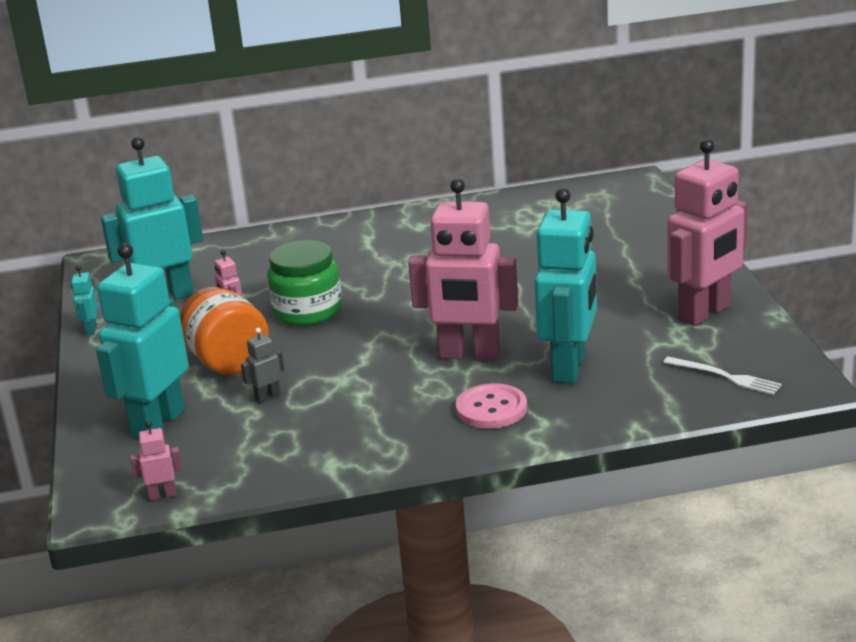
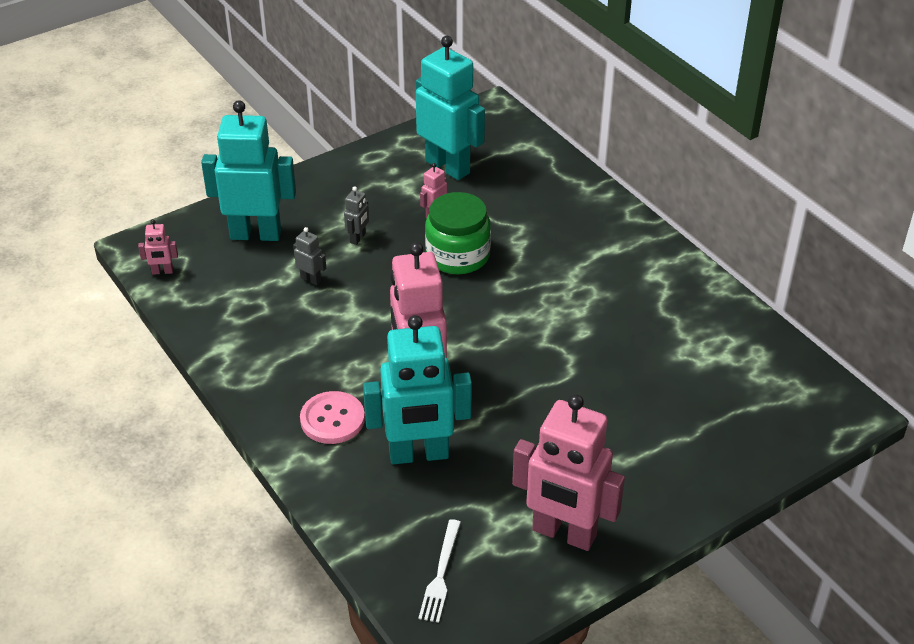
camera: 65 degrees right, 15 degrees up
turquoise robot [71,266,98,336] -> none
pink robot [130,421,182,500] -> pink robot turned 120 degrees clockwise [138,219,178,275]
orange jar [180,287,269,375] -> grey robot [344,186,369,245]

